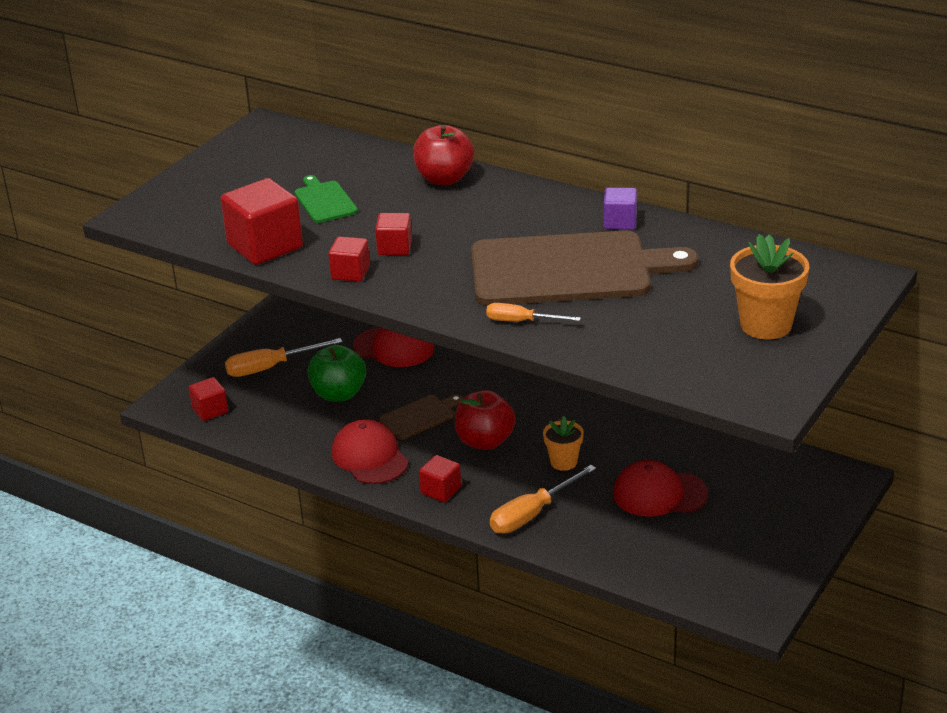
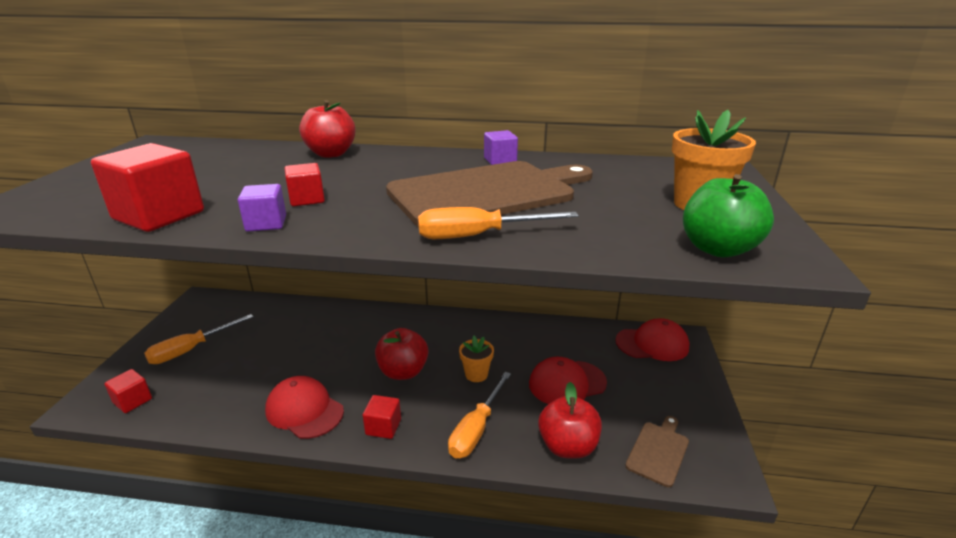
camera: 25 degrees left, 5 degrees down
green cutting board [295,175,358,223] -> none
green apple [308,345,366,402] -> green apple moved to [683,174,774,257]
red cube [328,237,370,282] -> purple cube [238,184,286,232]
red cap [353,327,434,367] -> red cap moved to [615,318,690,361]
brown cutting board [379,394,463,440] -> brown cutting board moved to [625,416,689,487]
orange screwdriver [486,303,581,322] -> orange screwdriver [418,207,579,239], size x1.56
none -> red apple [538,382,602,459]

